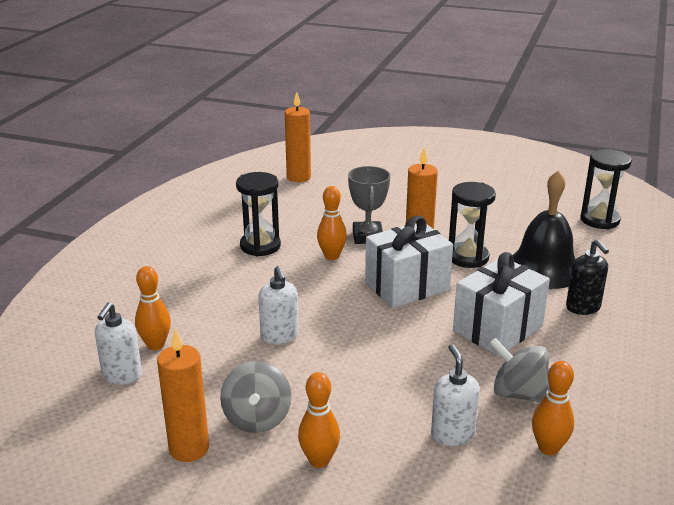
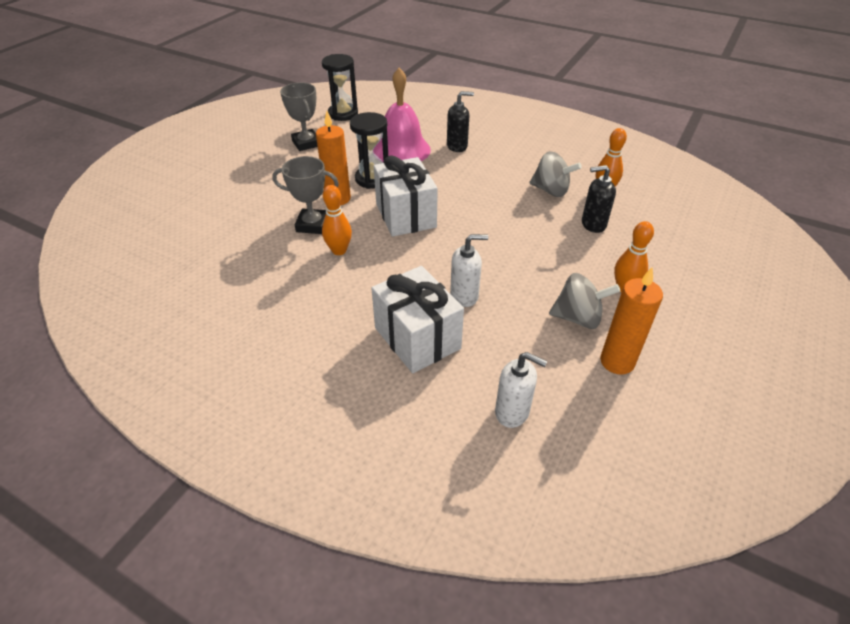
camera: 80 degrees left, 15 degrees up
orange bowling pin [135,266,171,350] -> none
black hourglass [236,172,281,257] -> none
orange candle [285,92,311,182] -> none
white soap dispenser [431,344,480,446] -> black soap dispenser [582,165,616,233]
white gift [453,252,550,356] -> white gift moved to [371,266,464,373]
grey spinning top [489,338,549,403] -> grey spinning top turned 105 degrees counterclockwise [530,151,582,197]
black bell [512,171,576,289] -> pink bell [373,68,431,163]
none -> grey trophy [280,82,318,151]

